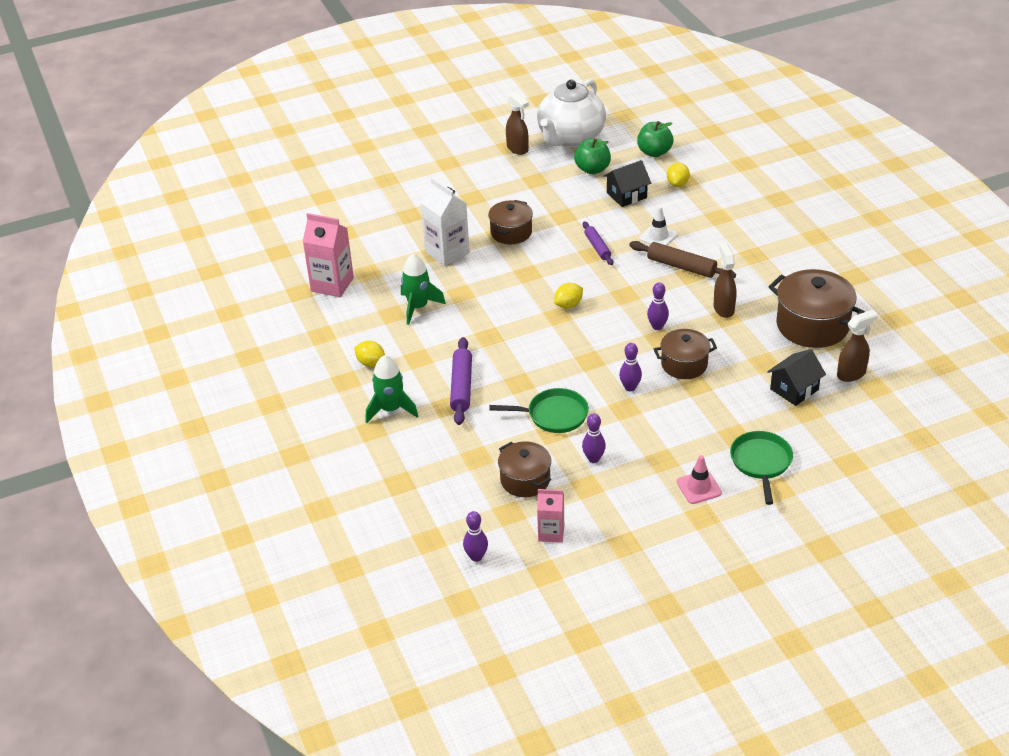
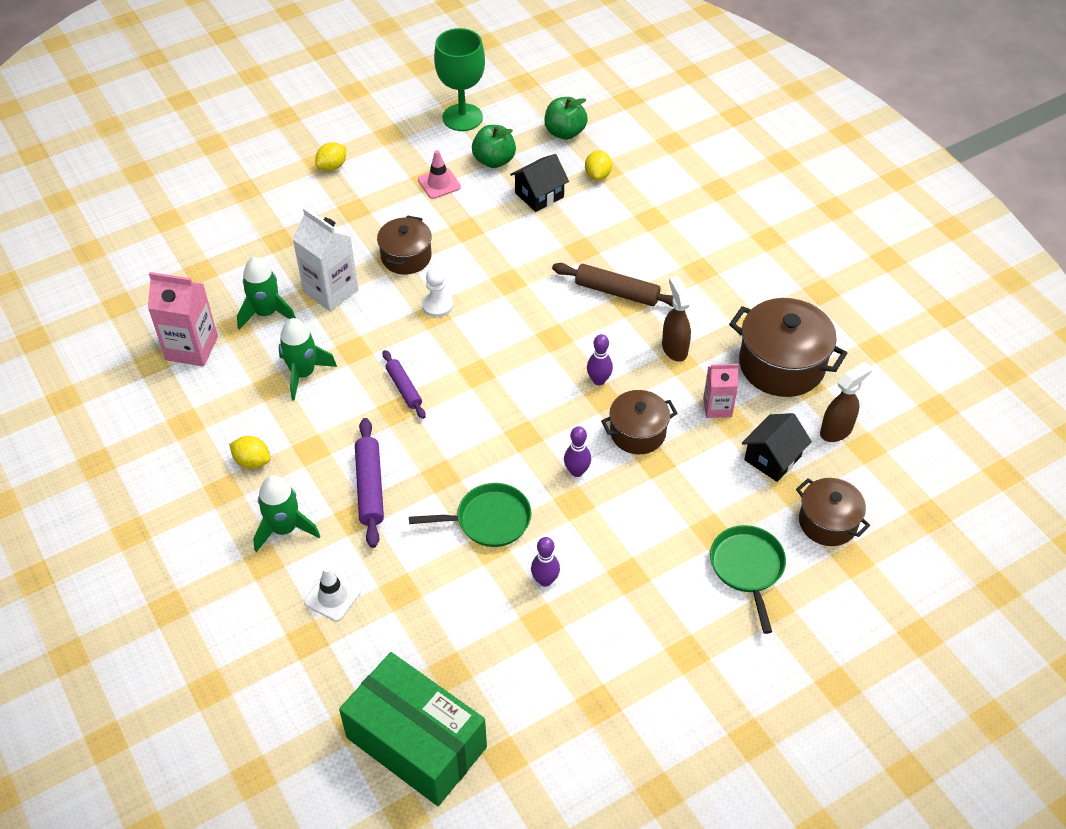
camera: 10 degrees left, 10 degrees up
purple bowling pin [463,511,488,562] -> green box [339,652,487,806]
brown pot [498,441,551,497] -> brown pot moved to [796,478,870,546]
brown spray bottle [506,92,529,155] -> none
white teapot [537,79,606,147] -> green goblet [434,28,485,131]
pink carton [537,489,564,543] -> pink carton moved to [703,364,739,418]
yellow lemon [554,283,583,309] -> yellow lemon moved to [315,142,346,171]
purple rolling pin [583,221,613,265] -> purple rolling pin moved to [383,350,426,419]
white traffic cone [639,206,678,246] -> white traffic cone moved to [304,567,361,621]
pink traffic cone [677,455,722,504] -> pink traffic cone moved to [418,150,461,199]
none -> green rocket [237,257,296,330]
none -> white pawn [422,268,453,317]

